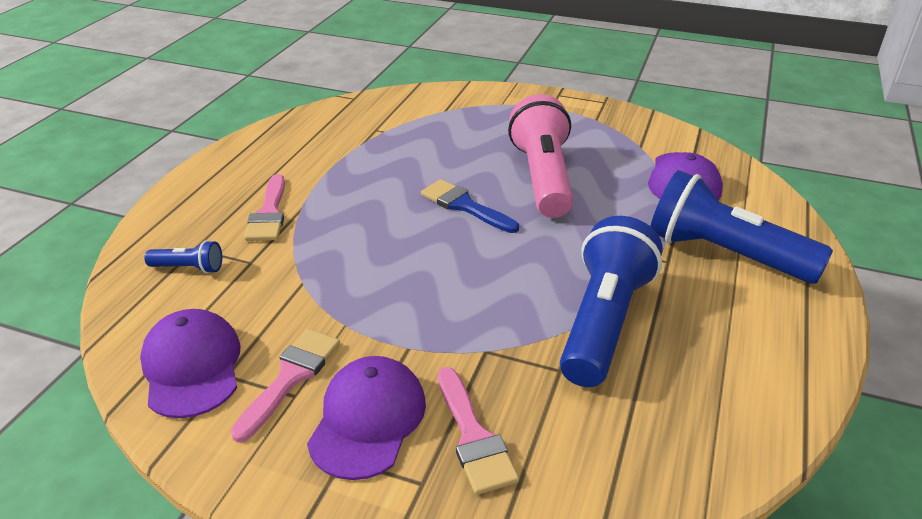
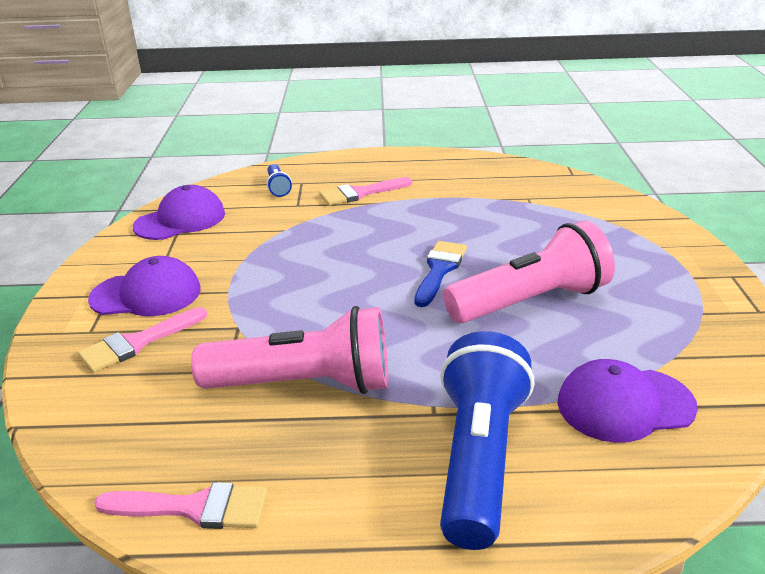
camera: 70 degrees right, 5 degrees down
pink brush [231,329,340,442] -> pink brush moved to [94,482,268,529]
blue flashlight [560,216,663,387] -> pink flashlight [191,306,388,394]

